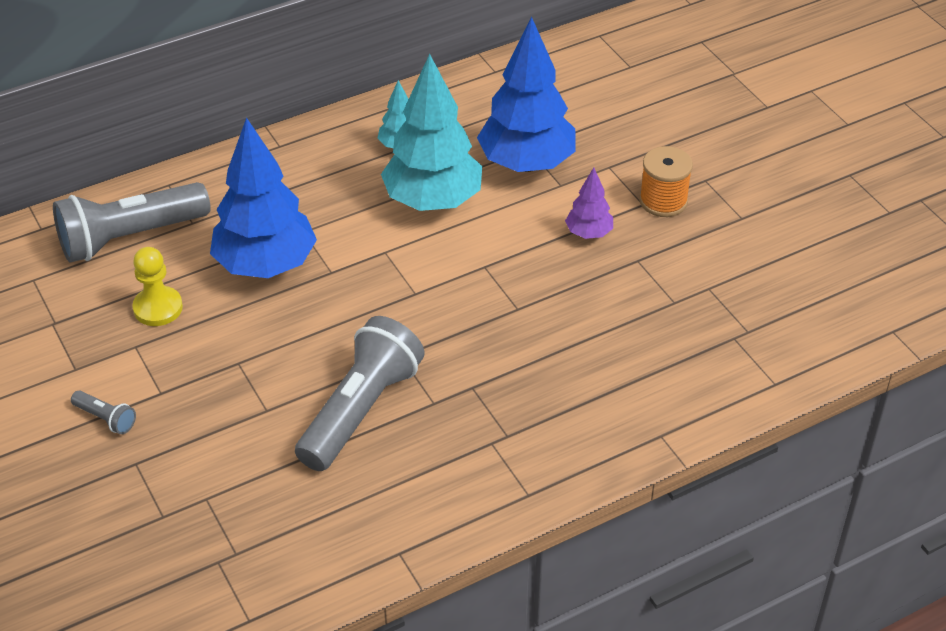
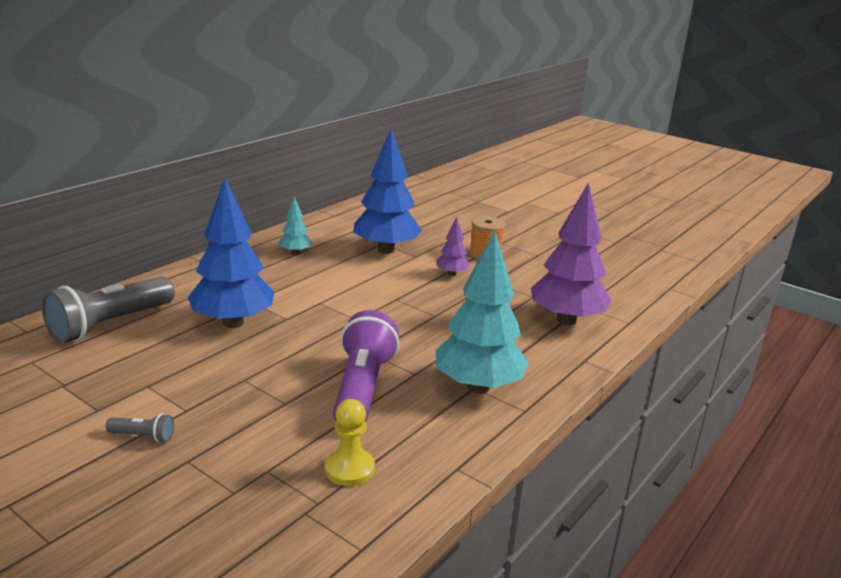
camera: 25 degrees left, 20 degrees down
yellow pawn [132,247,183,326] -> yellow pawn moved to [325,399,375,486]
grey flashlight [295,316,425,471] -> purple flashlight [333,310,399,421]
turquoise tree [381,54,482,211] -> turquoise tree moved to [436,231,529,394]
none -> purple tree [531,182,611,325]

